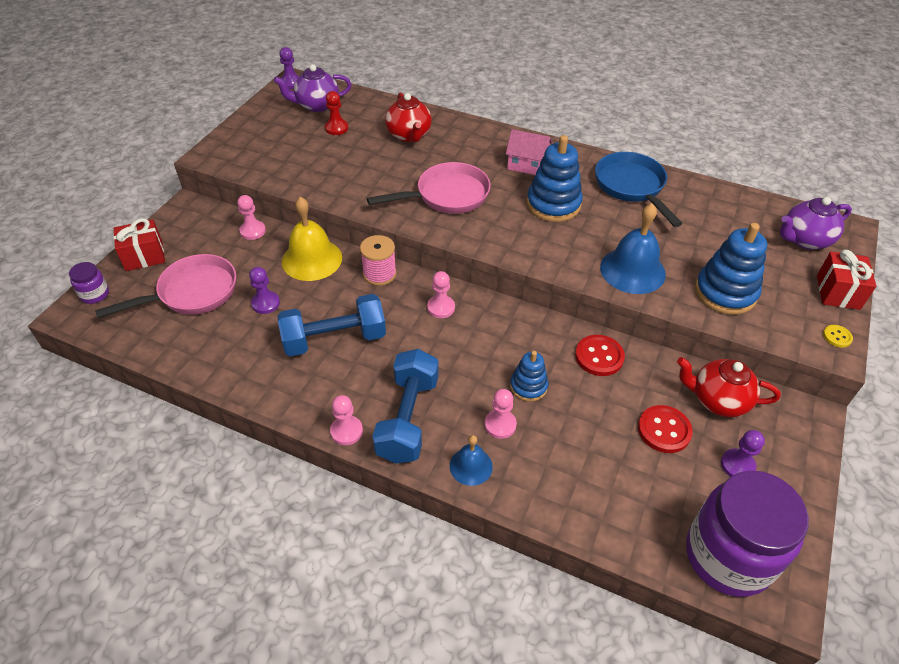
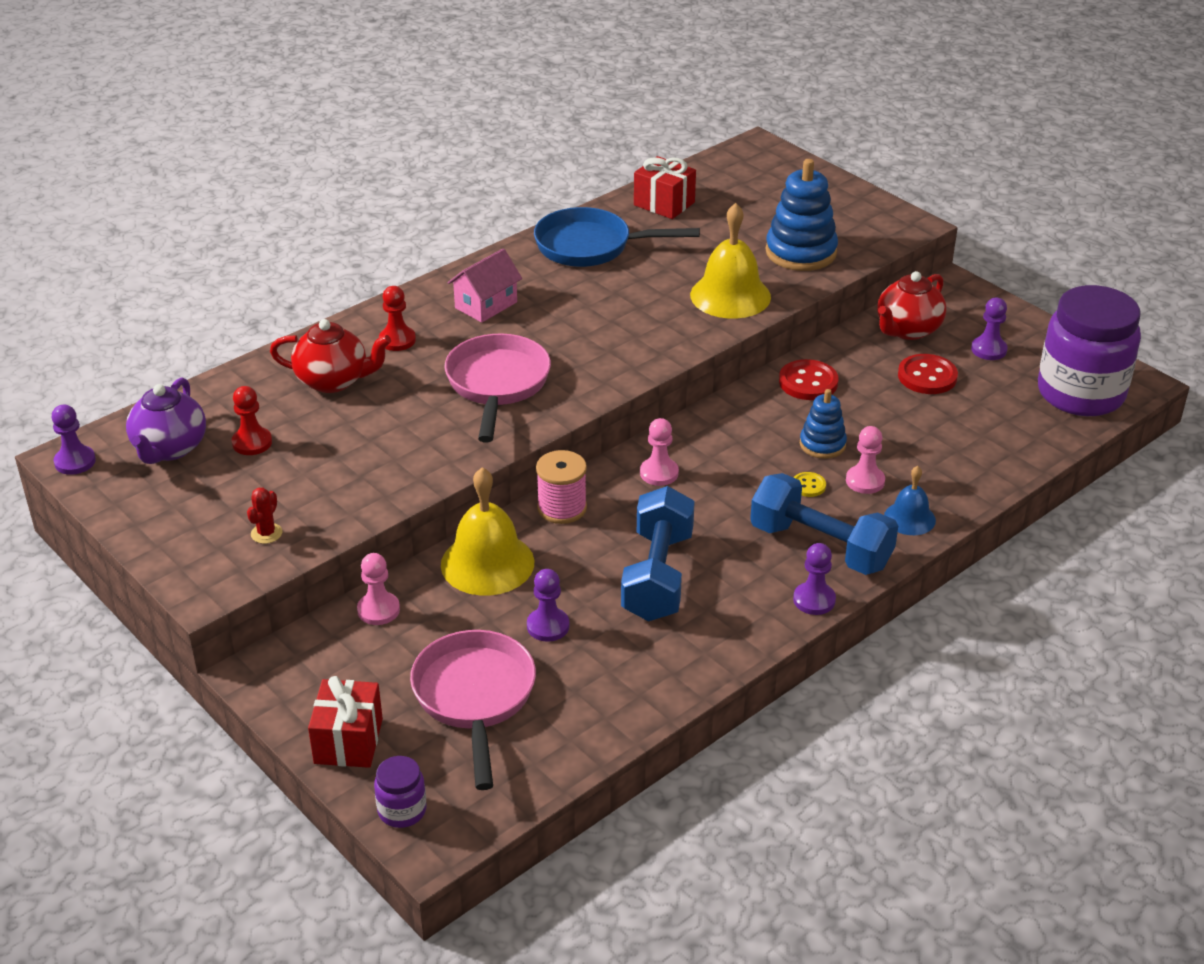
camera: 65 degrees left, 10 degrees down
pink pawn [330,395,363,445] -> purple pawn [793,543,836,615]
blue stacking toy [527,135,583,222] -> none
blue bell [600,203,666,294] -> yellow bell [690,203,771,319]
purple teapot [780,197,852,250] -> none
red gift [817,250,876,310] -> red gift moved to [634,156,696,219]
yellow button [823,325,853,347] -> yellow button moved to [793,472,826,497]
none -> red cactus [247,488,282,544]
none -> red pawn [379,286,416,351]

